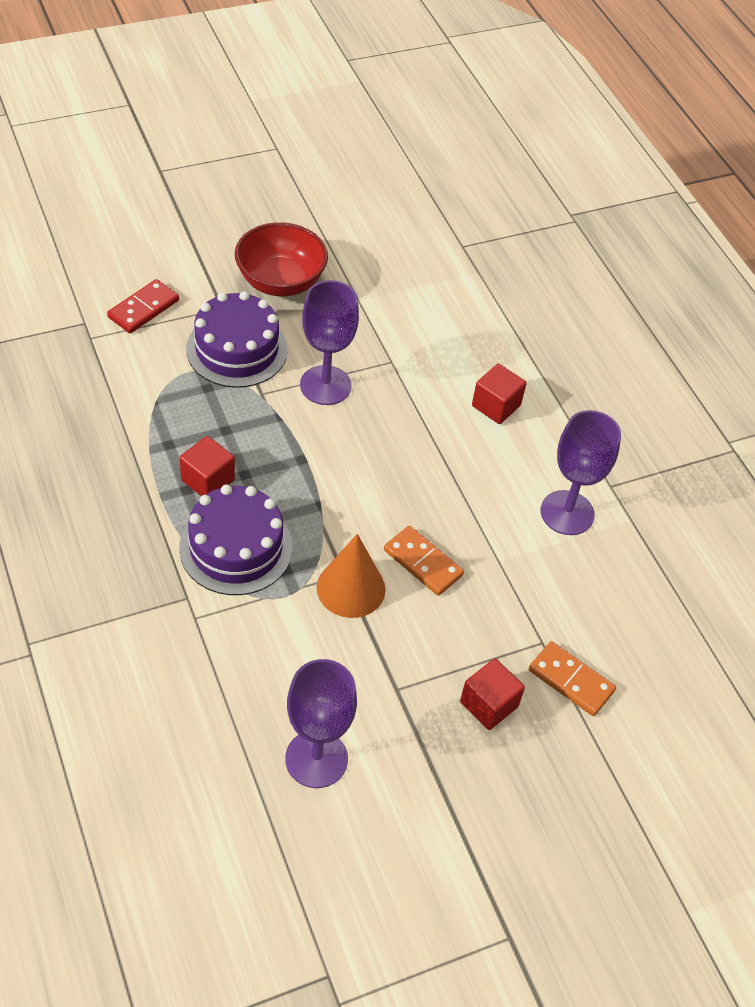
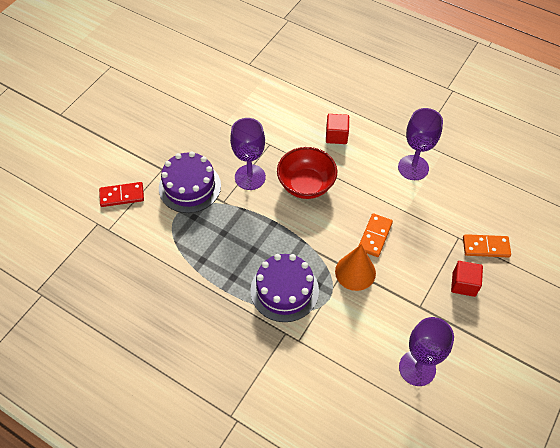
camera: 30 degrees left, 5 degrees up
red domino [107,279,179,333] -> red domino turned 75 degrees clockwise [99,182,144,207]
red cube [180,436,235,496] -> none
red bowl [235,222,328,296] -> red bowl moved to [277,147,337,199]
orange domino [384,526,464,596] -> orange domino turned 75 degrees counterclockwise [359,213,393,257]

